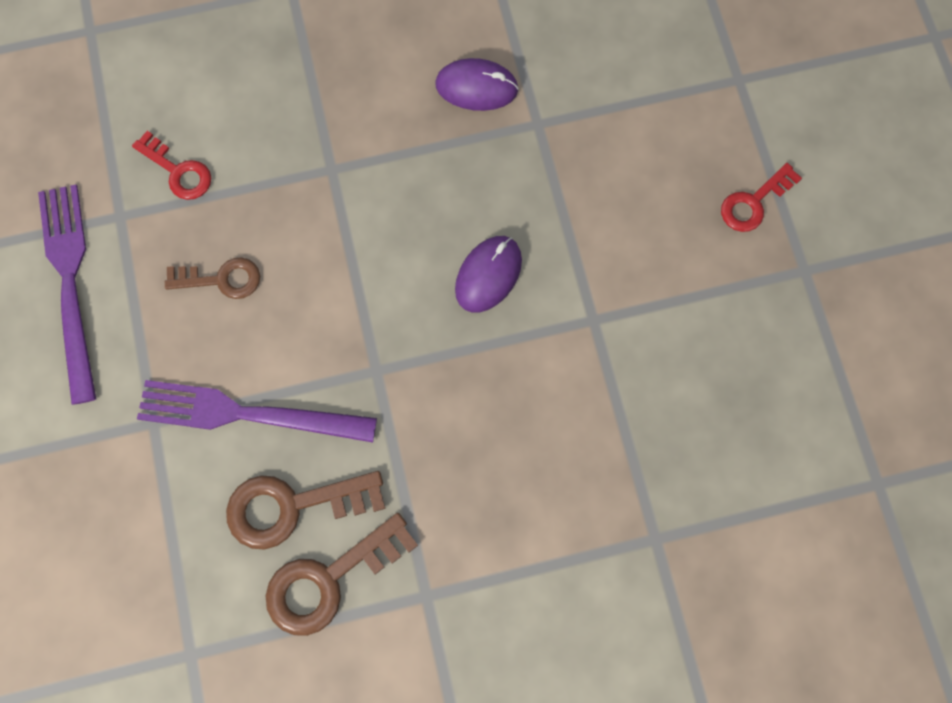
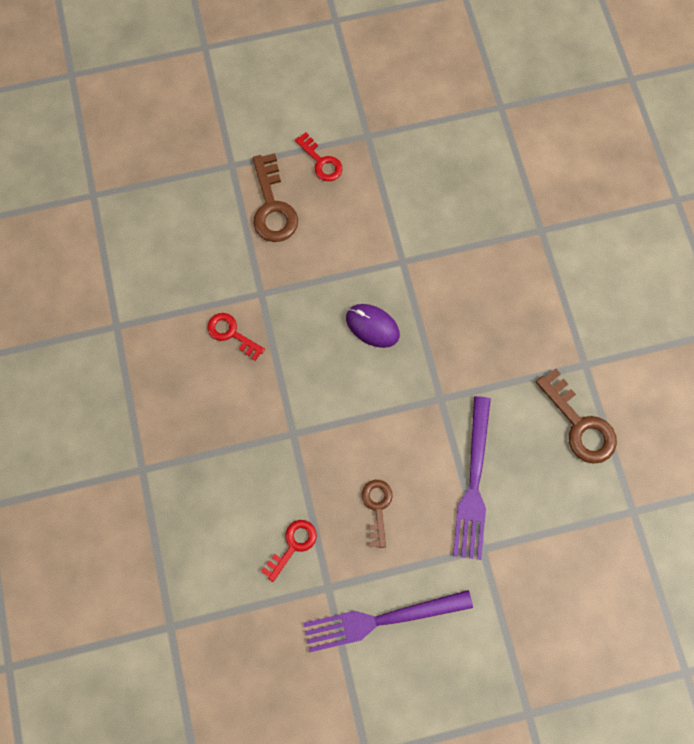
camera: 90 degrees left, 0 degrees up
brown key [226,471,385,549] -> brown key moved to [253,153,298,242]
purple mouse [435,58,519,111] -> red key [207,313,265,361]

